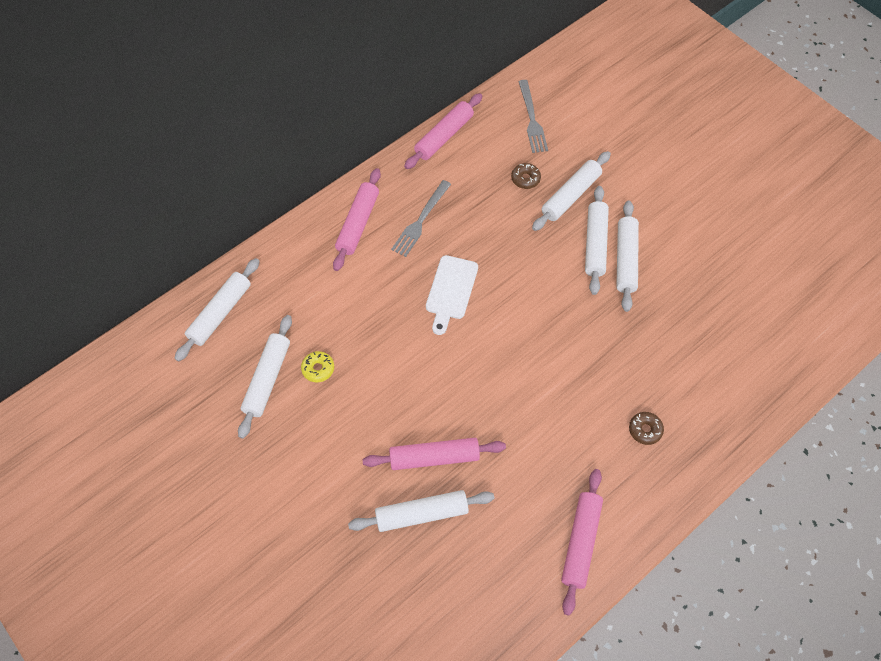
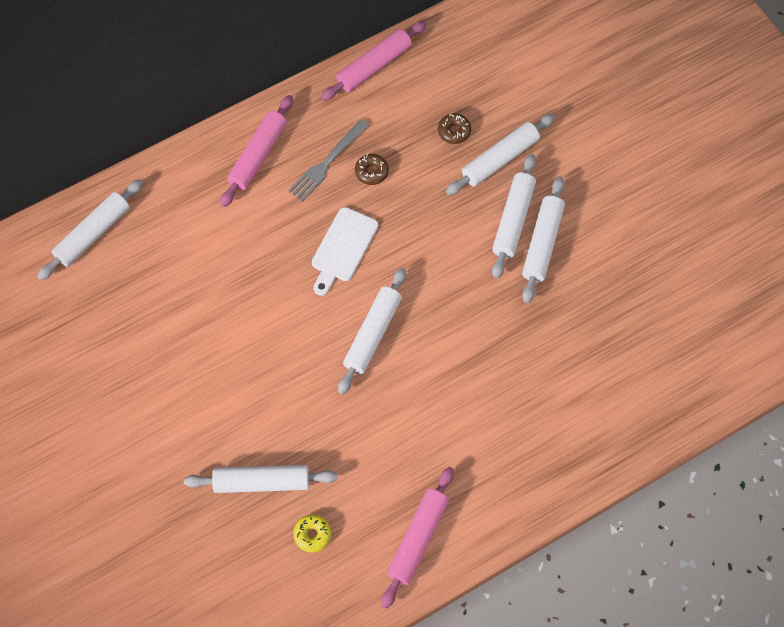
camera: 10 degrees right, 5 degrees up
white rolling pin [238,315,292,439] -> white rolling pin moved to [338,268,406,395]
yellow donut [301,351,334,382] -> yellow donut moved to [293,515,331,552]
pink rolling pin [363,438,506,470] -> none
grey fork [518,80,548,153] -> none
brown donut [629,412,664,445] -> brown donut moved to [355,154,389,185]

